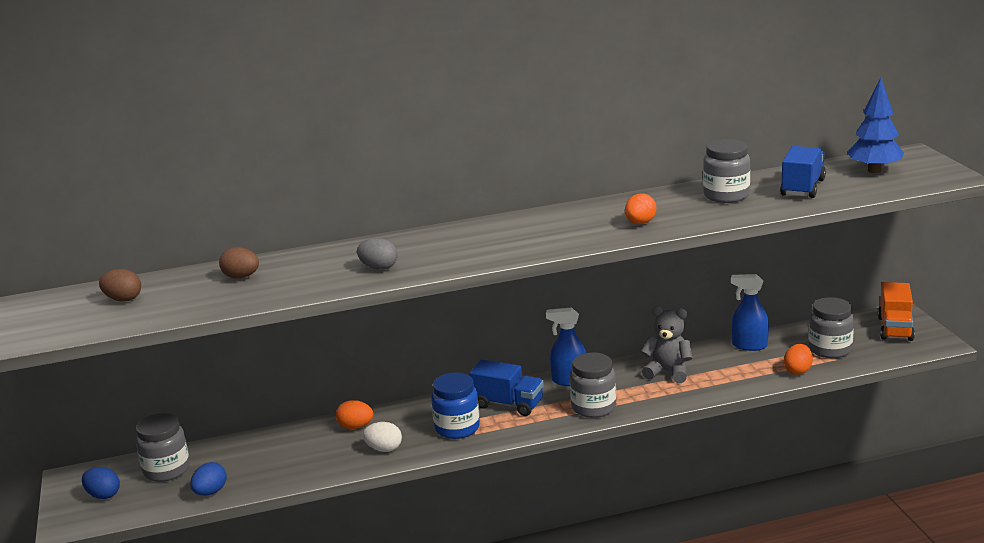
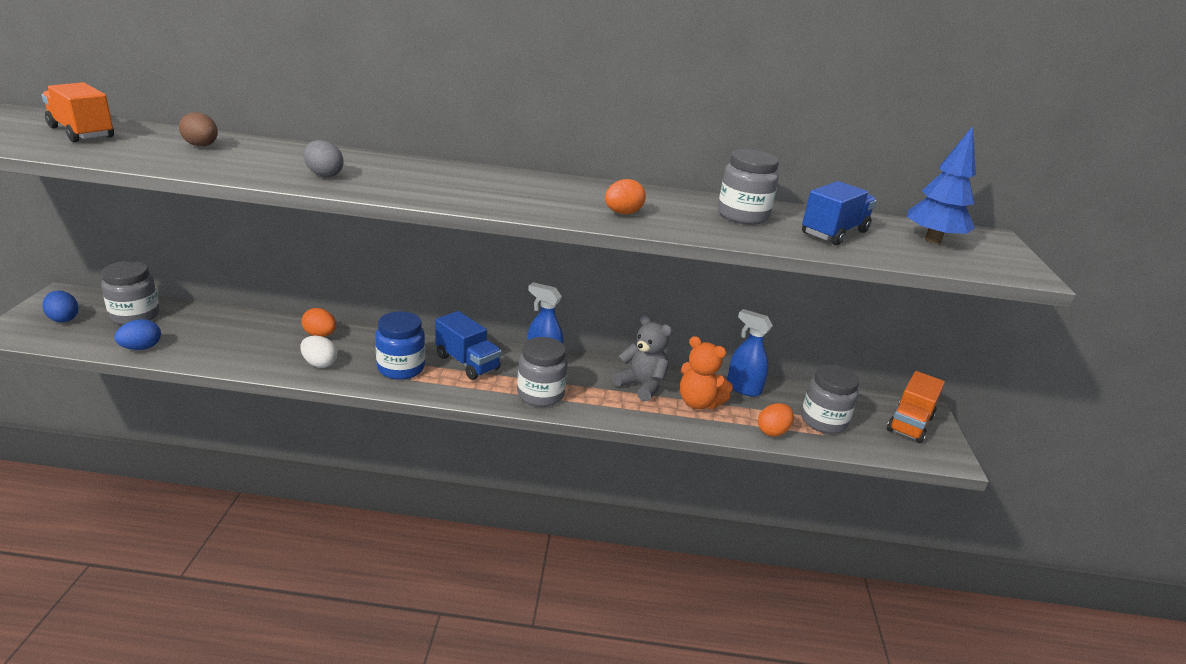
camera: 15 degrees right, 5 degrees up
brown egg [99,269,141,302] -> orange truck [42,82,114,142]
none -> orange teddy bear [680,336,733,409]

